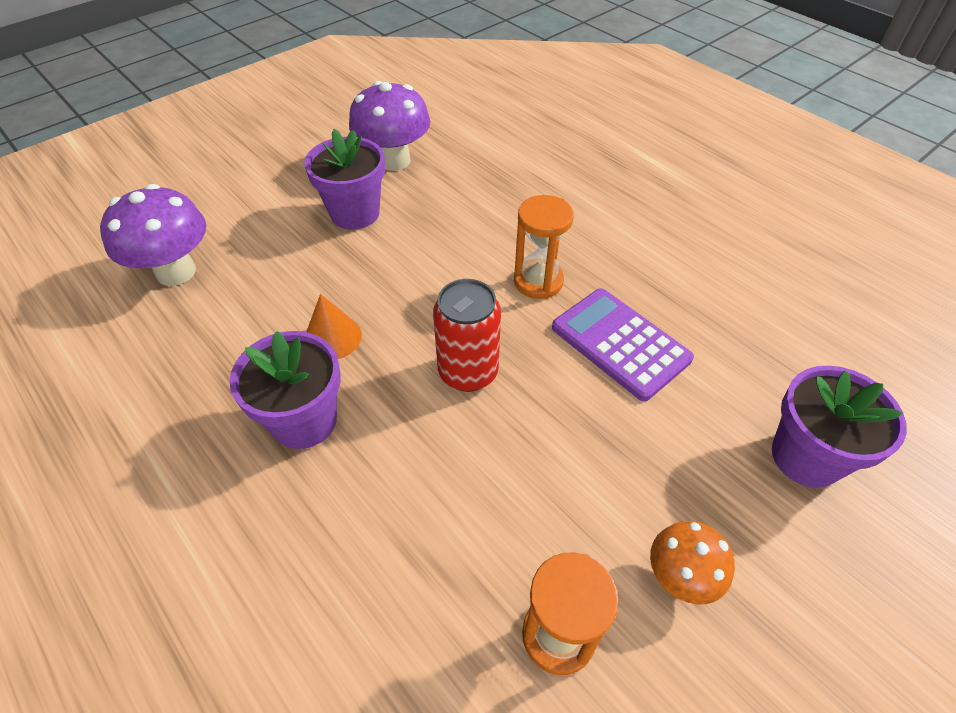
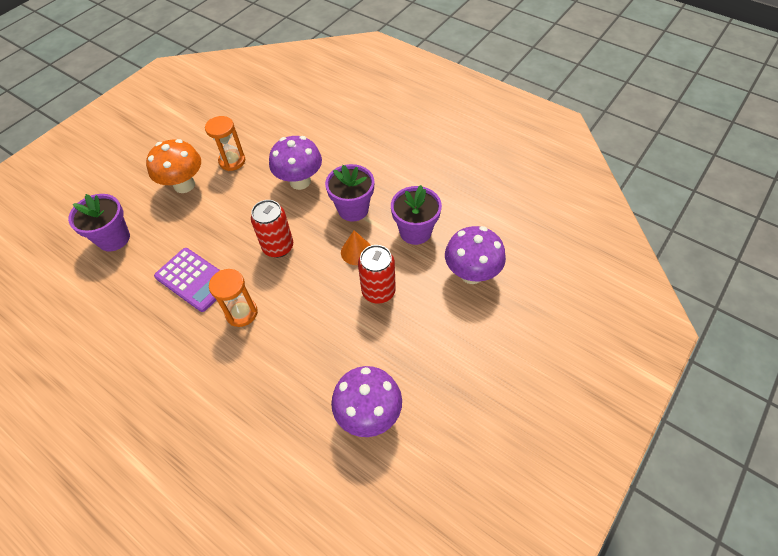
camera: 170 degrees right, 5 degrees up
purple flower pot [304,129,385,230] -> purple flower pot moved to [391,185,442,245]
orange mushroom [650,521,735,604] -> orange mushroom [146,139,201,193], size x1.68
none -> purple mushroom [269,136,322,190]
none -> red can [358,245,396,304]

